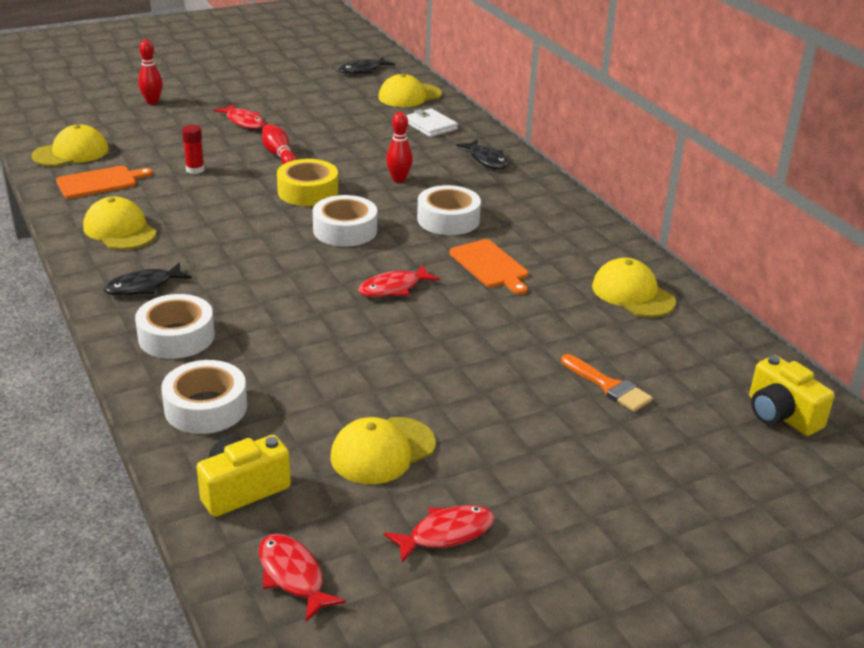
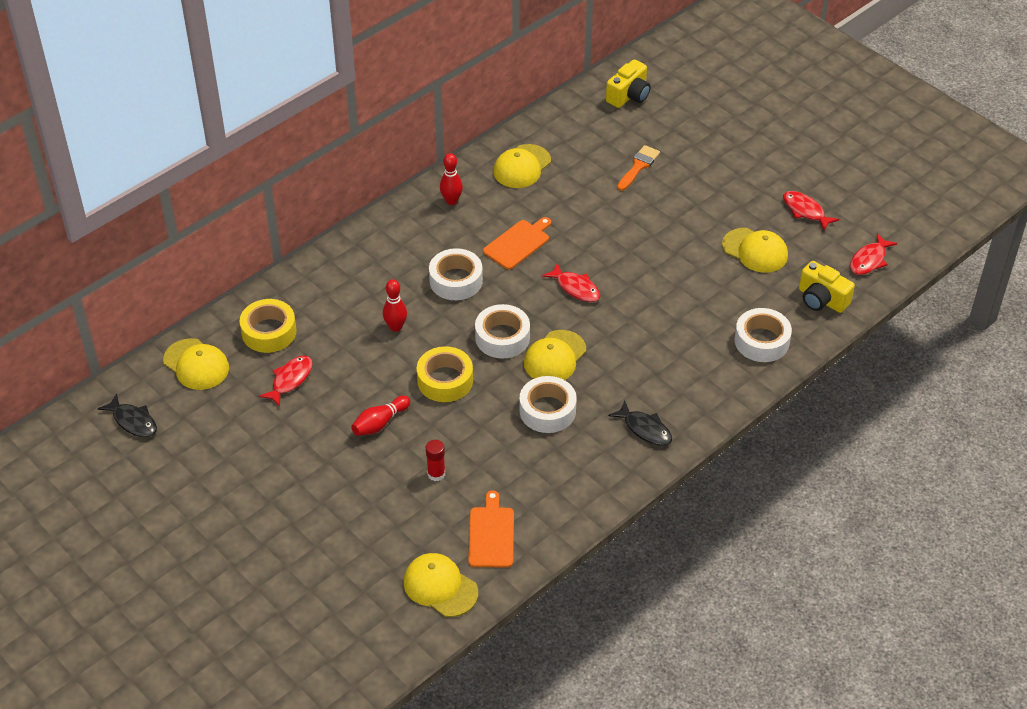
camera: 105 degrees left, 15 degrees up
orange cutting board [56,166,153,198] -> orange cutting board turned 45 degrees clockwise [468,490,514,568]
yellow cap [83,196,157,250] -> yellow cap moved to [524,330,586,380]
white tape [135,294,215,359] -> white tape moved to [519,376,577,433]
red bowling pin [138,40,163,104] -> red bowling pin moved to [440,153,463,205]
red fish [214,104,265,129] -> red fish moved to [259,356,313,407]
white wallet [406,108,458,137] -> yellow tape [240,299,297,353]
black fish [456,139,508,169] -> none

